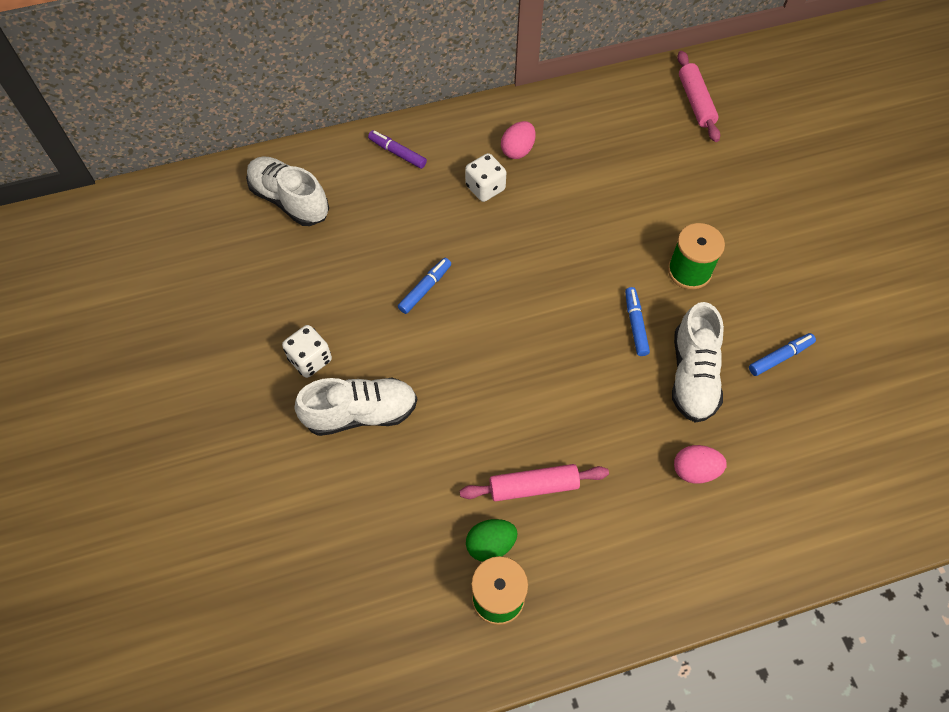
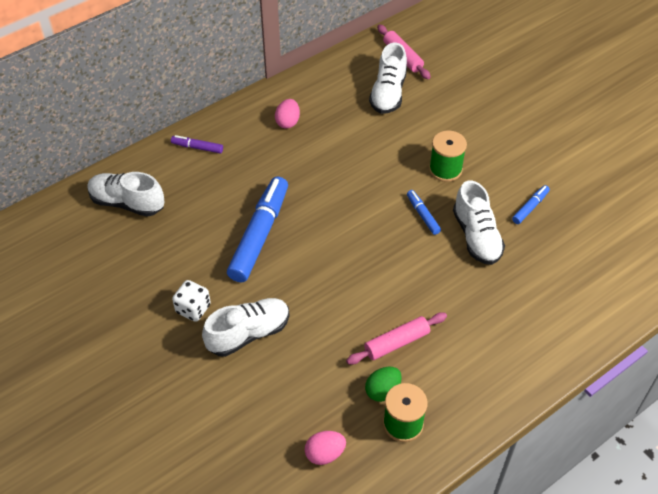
camera: 20 degrees left, 10 degrees down
blue marker [398,258,451,314] -> blue marker [227,177,288,282], size x2.20
white dice [465,153,506,202] -> none
pink egg [674,445,727,484] -> pink egg moved to [305,431,346,465]
none -> white shoe [369,43,407,114]

